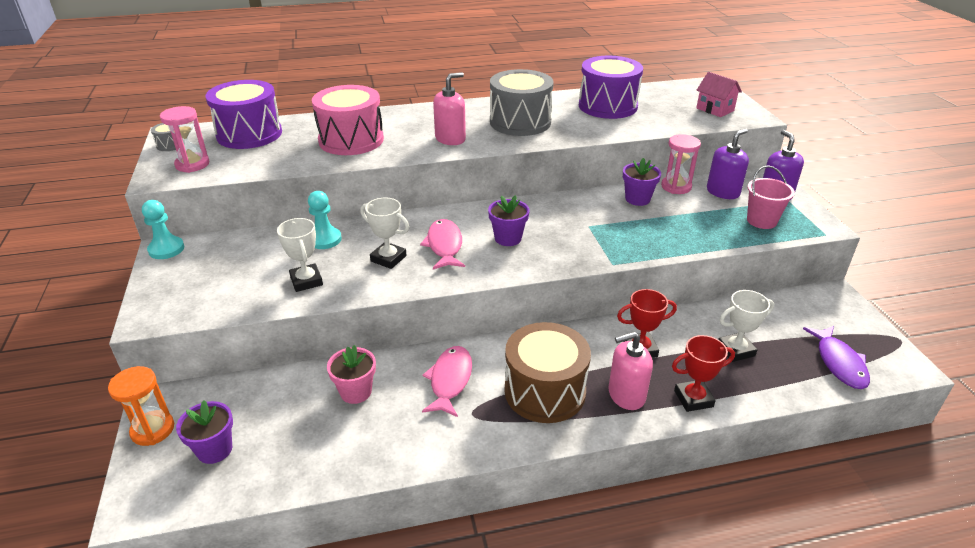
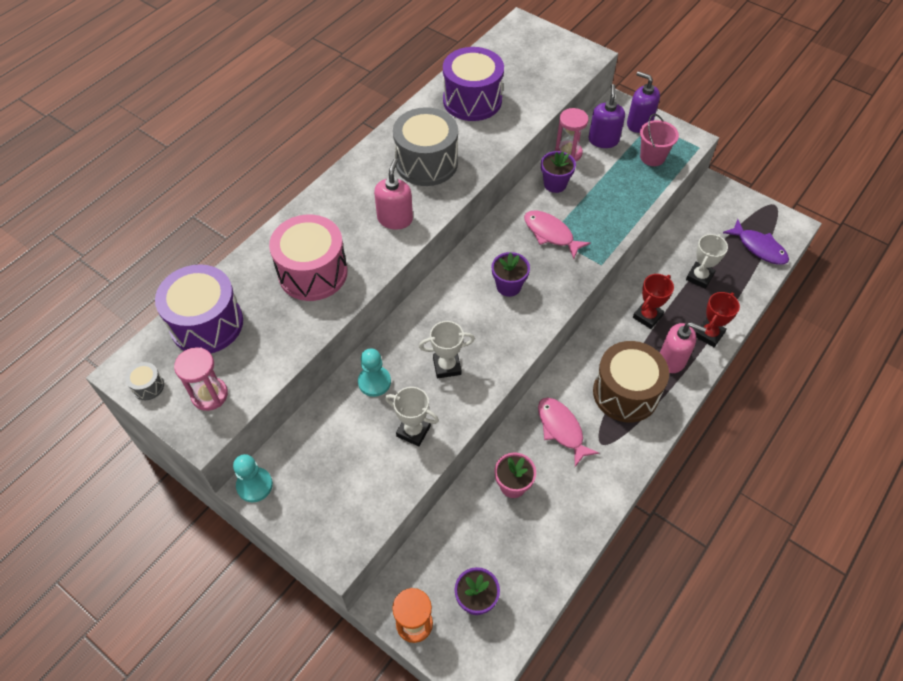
camera: 40 degrees left, 20 degrees up
pink fish [420,219,465,269] -> pink fish moved to [524,211,591,259]
pink soap dispenser [608,332,653,410] -> pink soap dispenser turned 105 degrees counterclockwise [660,322,706,373]
pink house [696,72,742,117] -> none

